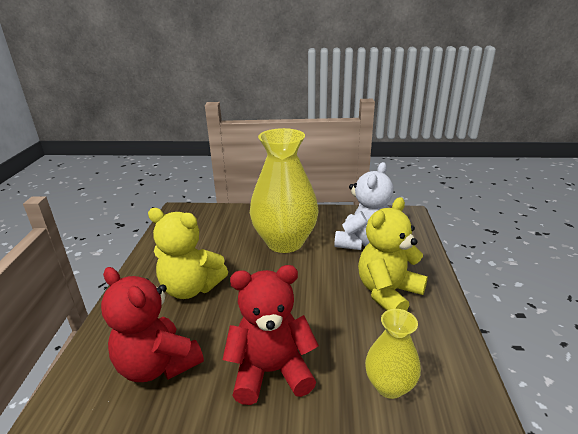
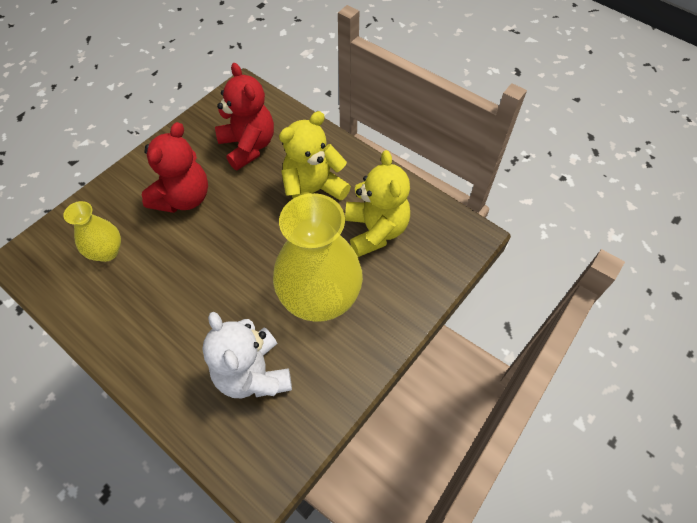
camera: 125 degrees right, 30 degrees up
red teddy bear [101,267,204,382] -> red teddy bear turned 75 degrees clockwise [215,63,274,170]
yellow teddy bear [358,197,428,311] -> yellow teddy bear moved to [345,150,410,257]

